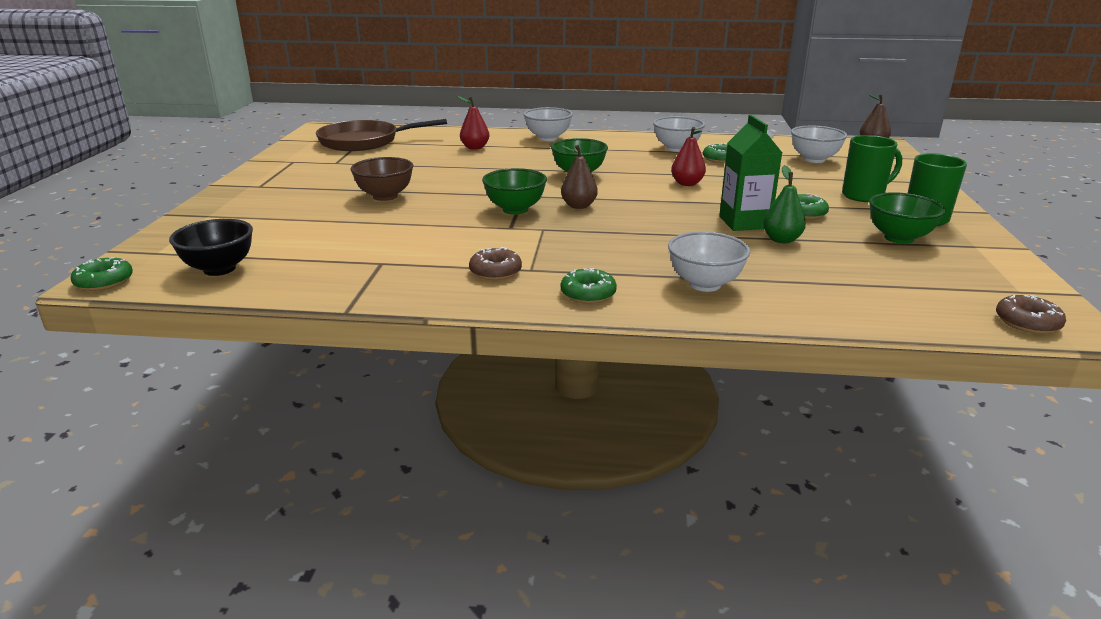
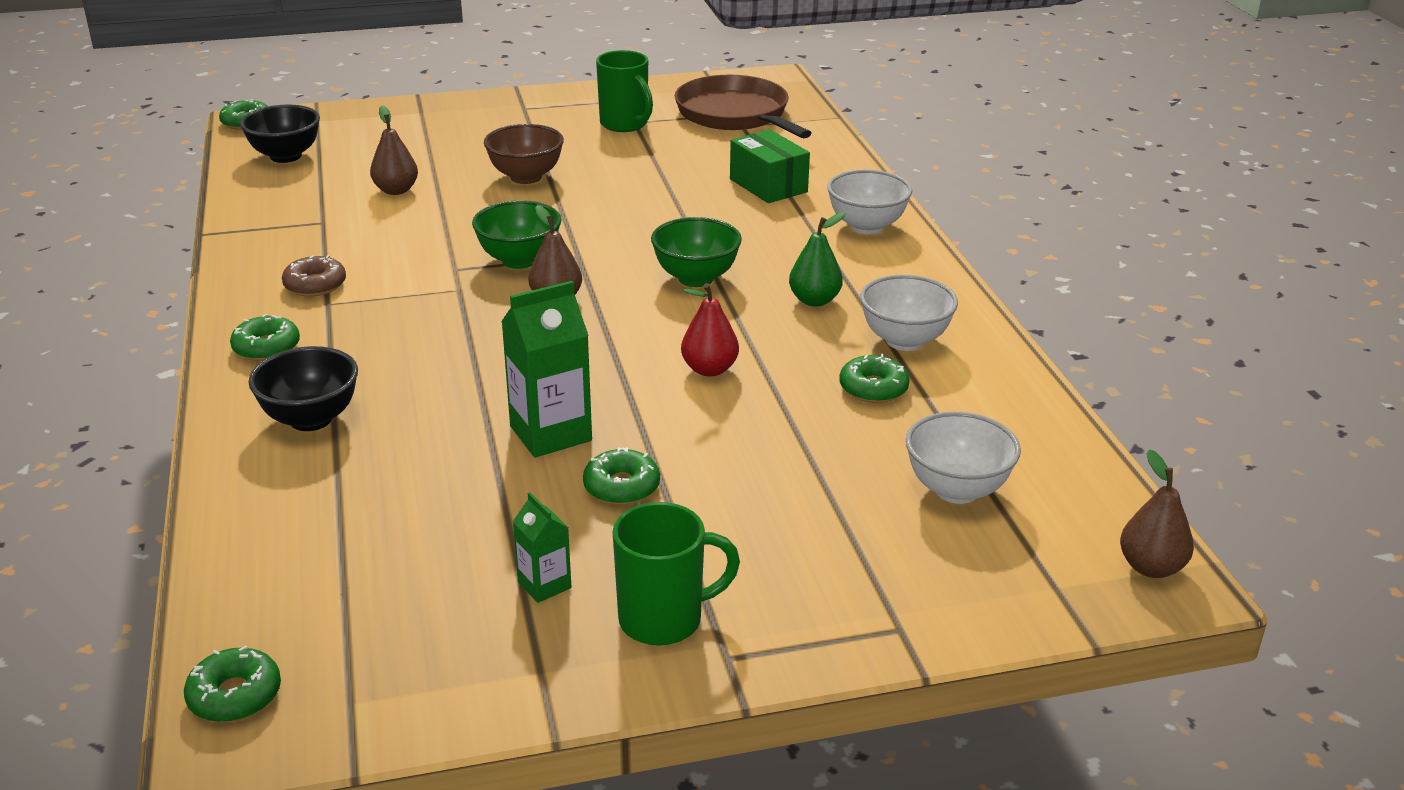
camera: 70 degrees right, 5 degrees up
red pear [457,96,489,150] -> green box [730,130,810,203]
white bowl [668,231,750,292] -> black bowl [248,346,358,431]
green pear [763,165,806,243] -> green pear moved to [789,212,845,306]
green mug [842,135,902,202] -> green mug moved to [596,50,653,132]
green bowl [869,192,946,244] -> green carton [513,492,571,603]
brown donut [996,295,1066,334] -> green donut [184,646,281,722]
none -> brown pear [370,106,418,195]

